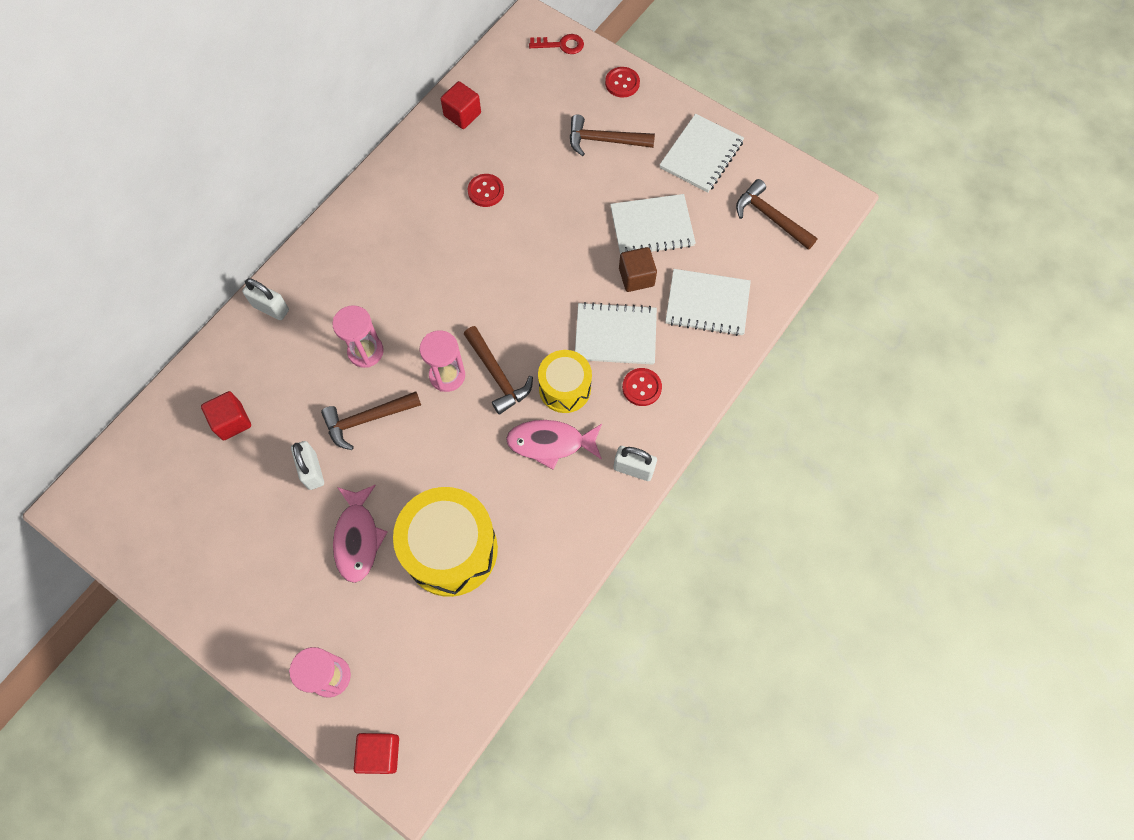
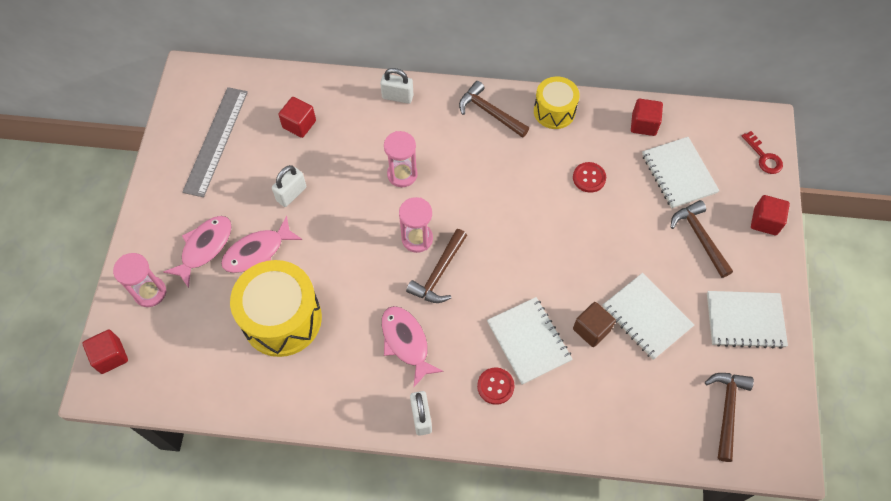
camera: 60 degrees right, 5 degrees down
white padlock [242,278,289,320] -> white padlock turned 75 degrees counterclockwise [380,68,414,104]
brown hammer [321,392,421,450] -> brown hammer moved to [459,81,529,138]
yellow drum [538,350,592,413] -> yellow drum moved to [534,77,580,129]
red button [605,67,640,98] -> red cube [751,195,790,235]
white notebook [666,269,751,336] -> white notebook moved to [642,137,720,208]
none -> pink fish [163,216,232,288]
none -> grey ruler [182,87,248,197]

